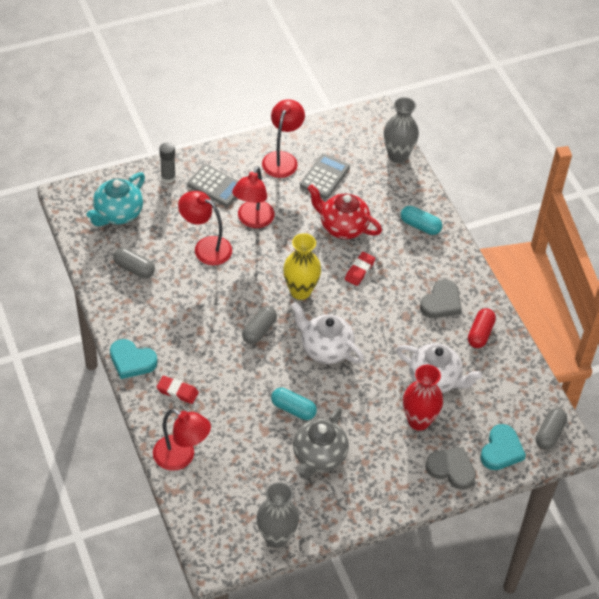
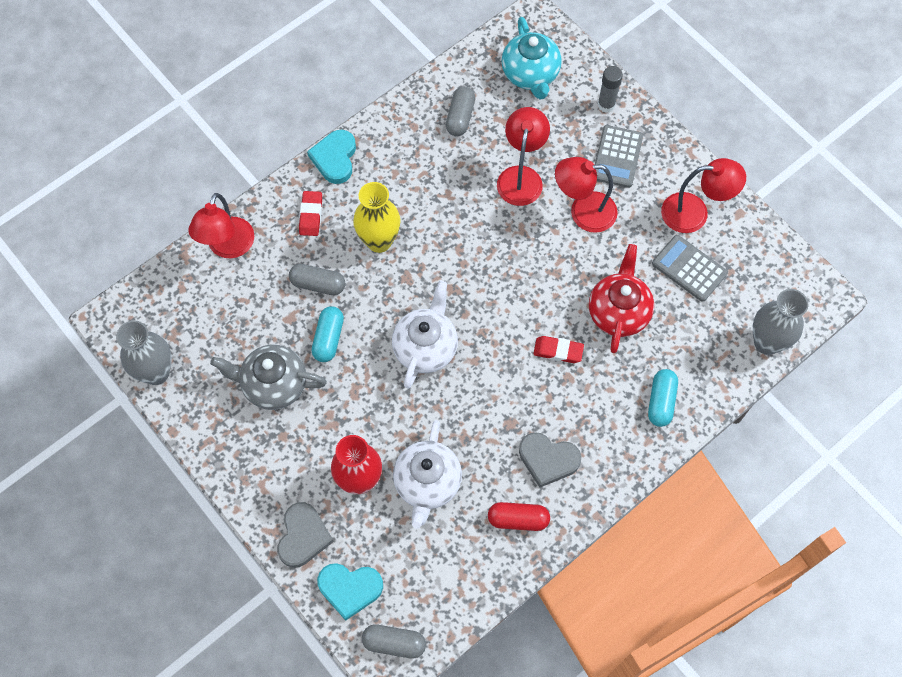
camera: 75 degrees right, 15 degrees up
turquoise teapot [87,172,145,226] -> turquoise teapot turned 120 degrees counterclockwise [502,17,562,100]
grey capsule [242,306,277,344] -> grey capsule moved to [289,264,345,295]
yellow vase [283,233,321,300] -> yellow vase moved to [353,182,401,253]
grey calculator [300,154,350,199] -> grey calculator turned 150 degrees counterclockwise [652,235,728,302]

